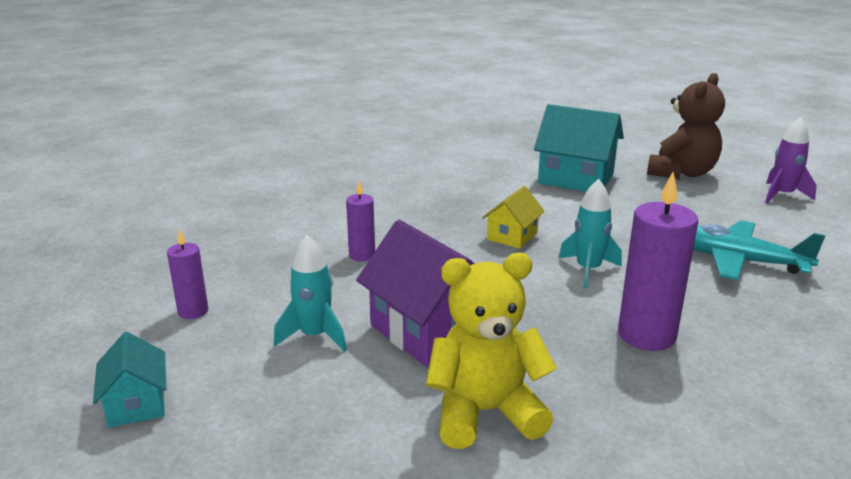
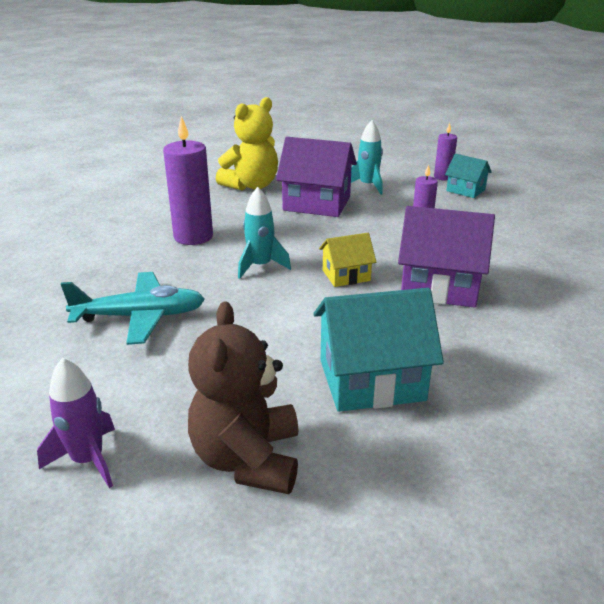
camera: 145 degrees right, 5 degrees up
turquoise house [93,332,166,427] -> turquoise house moved to [445,154,492,198]
yellow house [482,186,545,249] -> yellow house turned 75 degrees clockwise [319,233,376,287]
none -> purple house [398,206,495,308]

